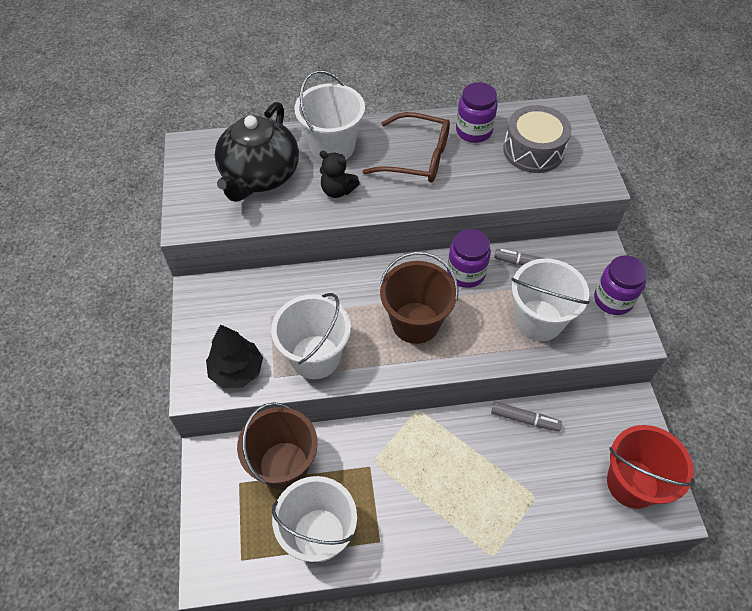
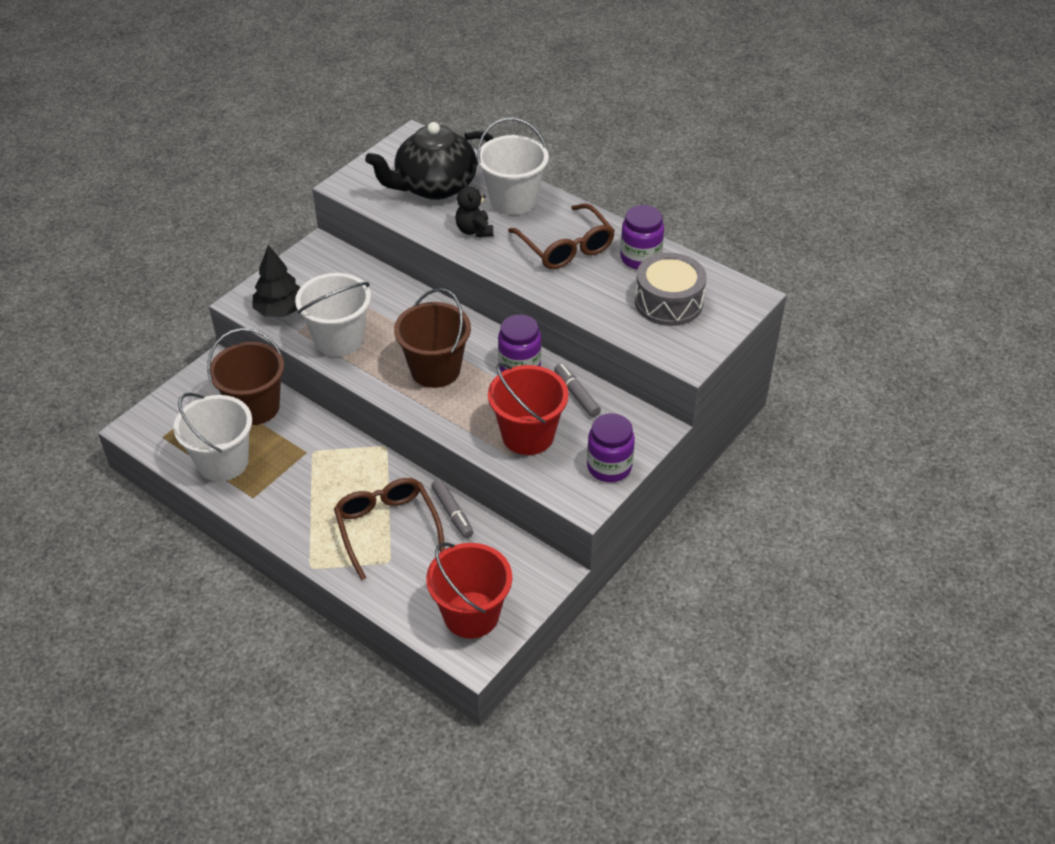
camera: 45 degrees right, 10 degrees down
white bucket [511,258,589,341] -> red bucket [488,363,569,455]
none -> brown glasses [334,478,445,581]

